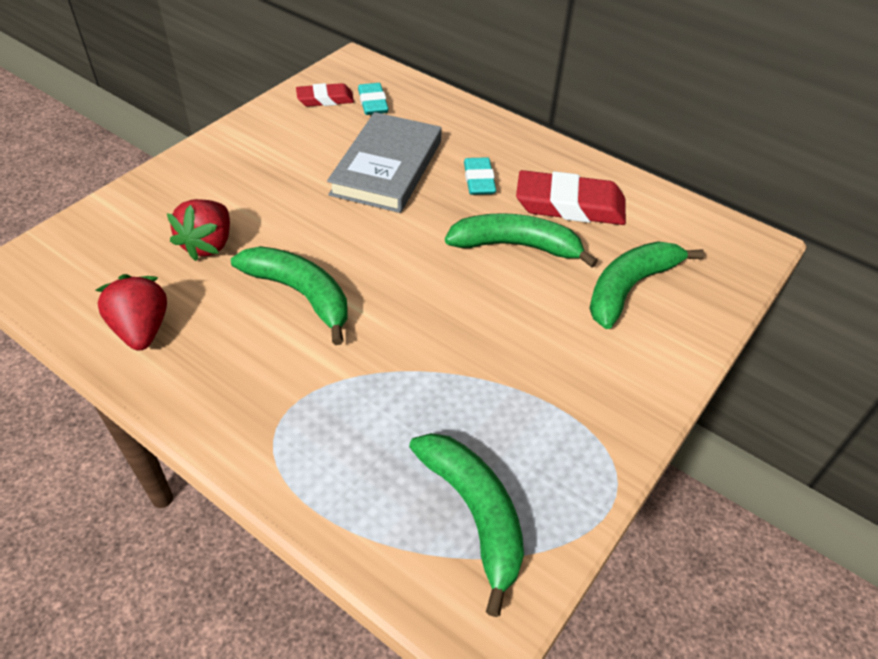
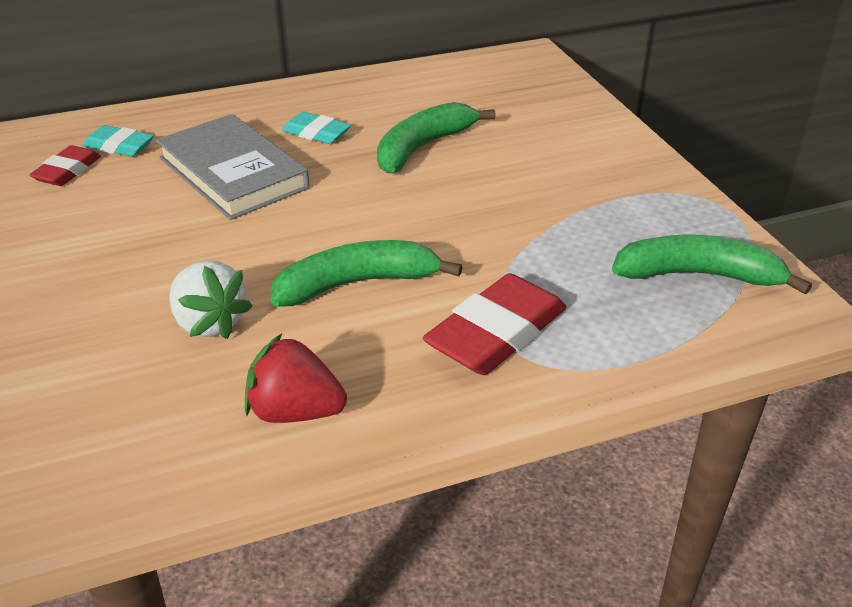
camera: 55 degrees left, 10 degrees down
red strawberry [167,199,230,261] -> white strawberry [169,261,253,339]
red eraser [516,170,626,225] -> red eraser moved to [423,273,567,375]
green banana [589,241,704,329] -> none

